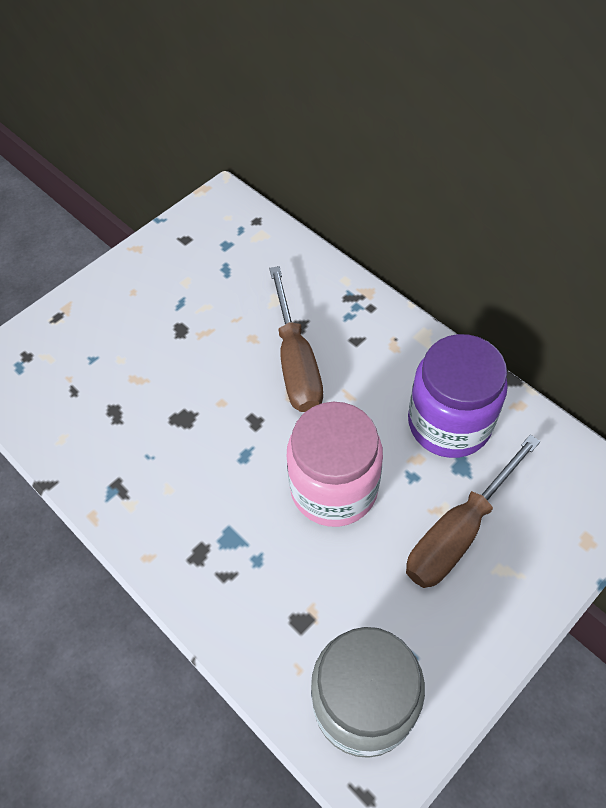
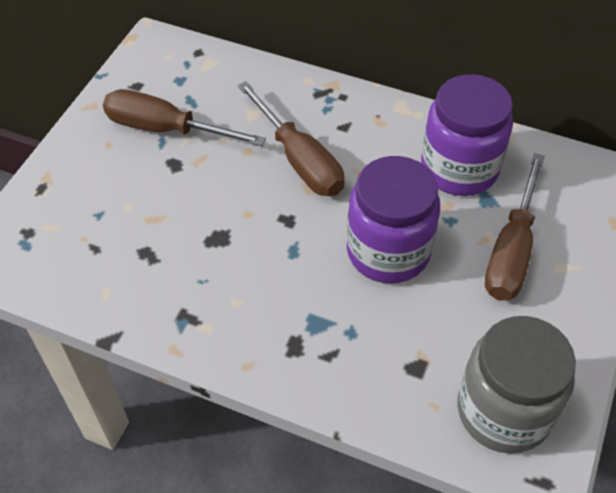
camera: 25 degrees left, 5 degrees down
pink jar [287,402,383,527] -> purple jar [347,156,440,283]
none -> brown screwdriver [103,89,266,146]

